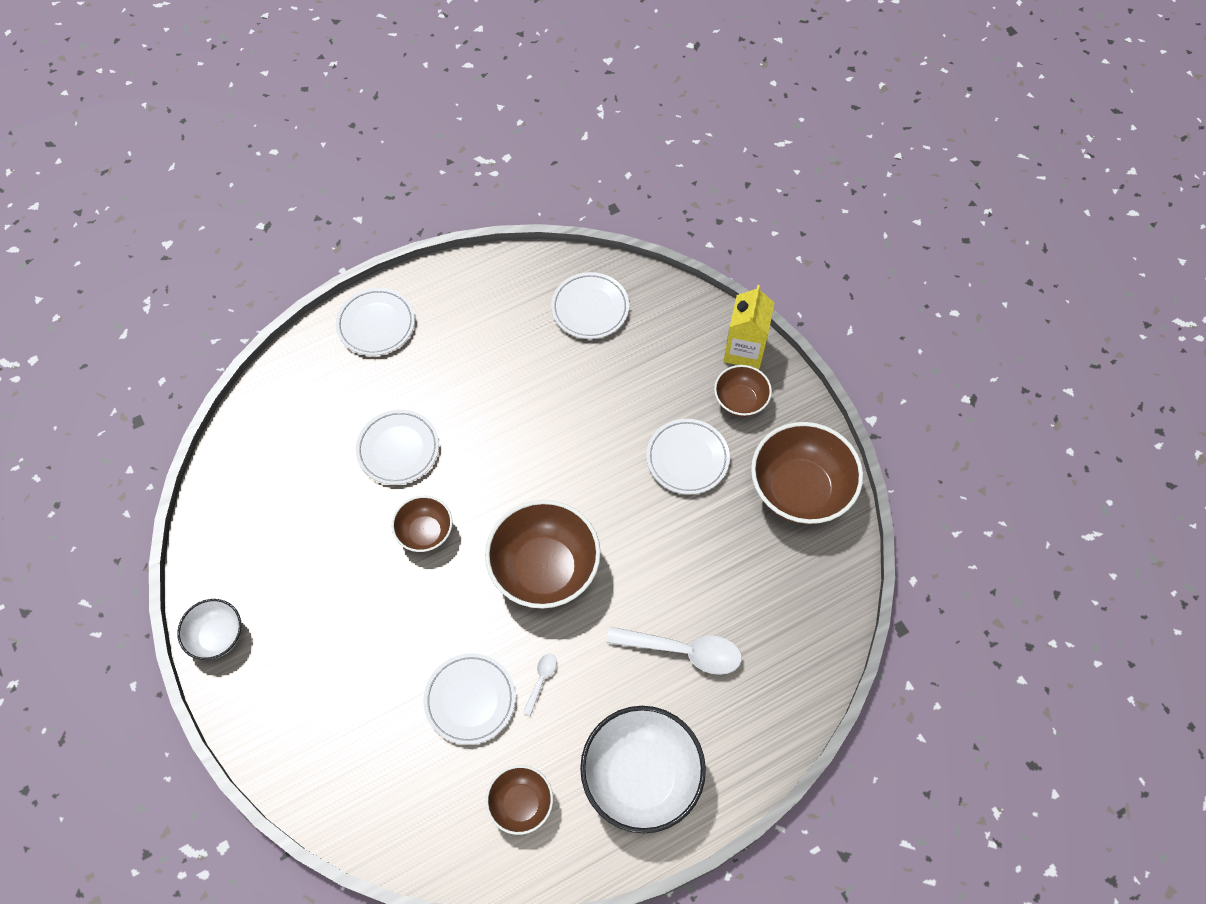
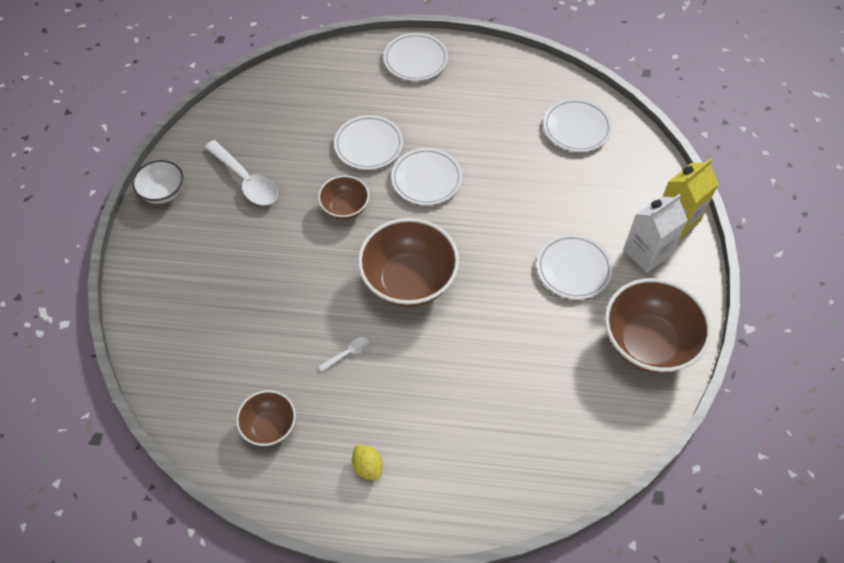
camera: 35 degrees right, 5 degrees down
white plate [424,653,515,745] -> white plate moved to [391,148,462,205]
white bowl [580,706,706,833] -> yellow lemon [352,445,383,480]
white spoon [606,627,742,675] -> white spoon moved to [204,140,278,206]
brown bowl [714,365,772,417] -> white carton [623,194,687,273]

